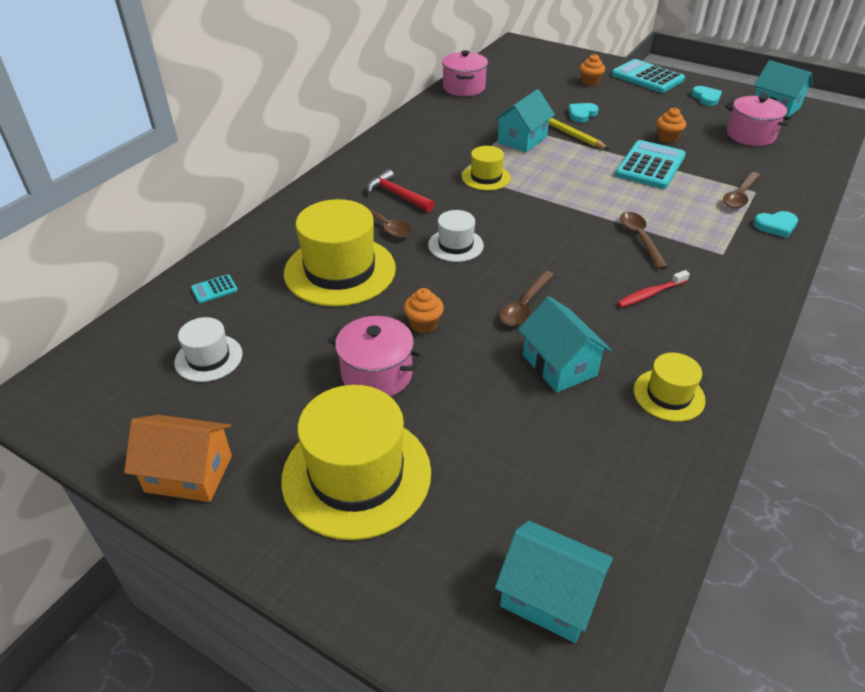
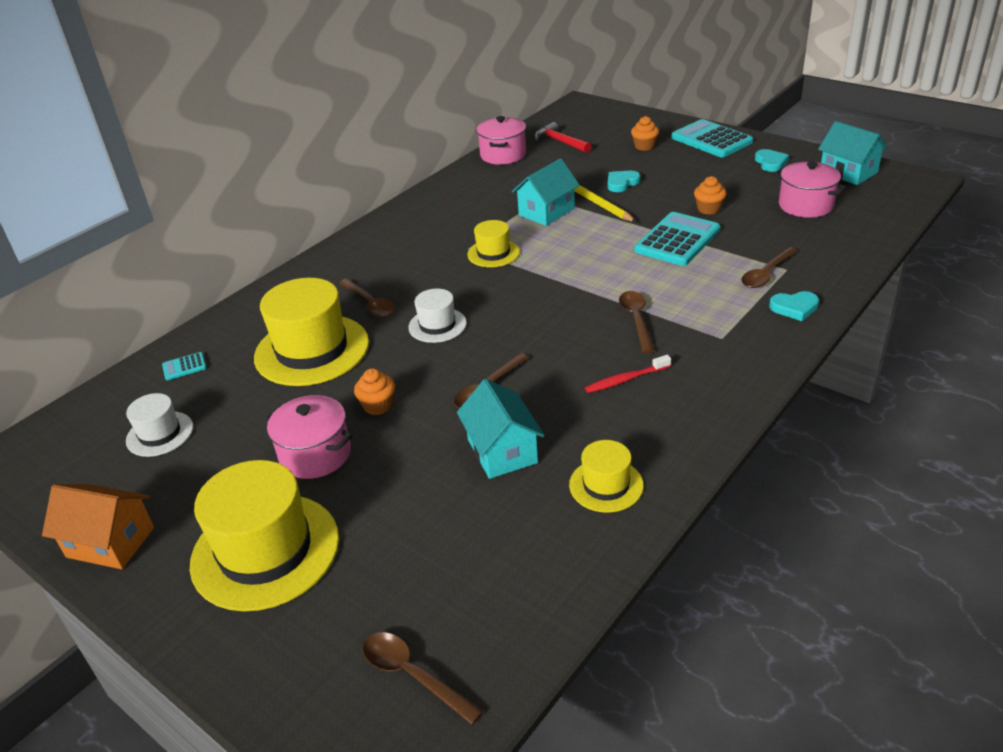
camera: 10 degrees right, 5 degrees down
red hammer [367,169,435,212] -> red hammer moved to [535,122,591,153]
turquoise house [495,521,613,643] -> brown spoon [363,632,483,725]

